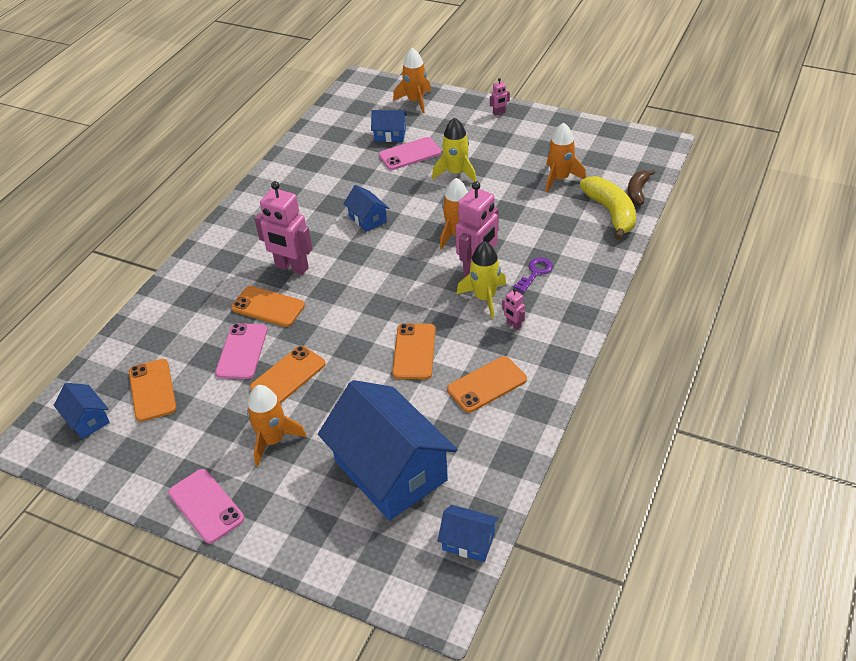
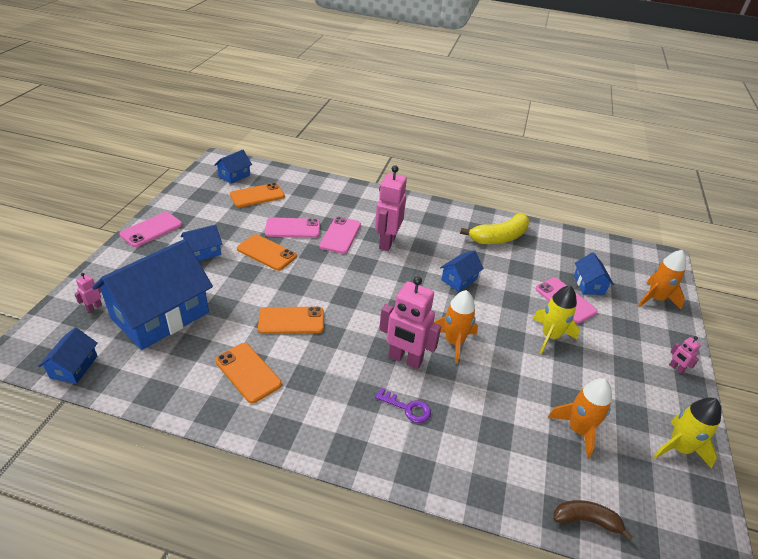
camera: 75 degrees right, 5 degrees down
orange phone [231,286,305,327] -> pink phone [319,217,361,254]
orange rocket [247,385,307,466] -> blue house [181,224,222,261]
yellow rocket [457,241,506,319] -> yellow rocket moved to [653,397,721,468]
pink robot [502,288,525,330] -> pink robot moved to [74,273,102,312]
yellow banana [580,176,636,240] -> yellow banana moved to [460,213,529,244]

